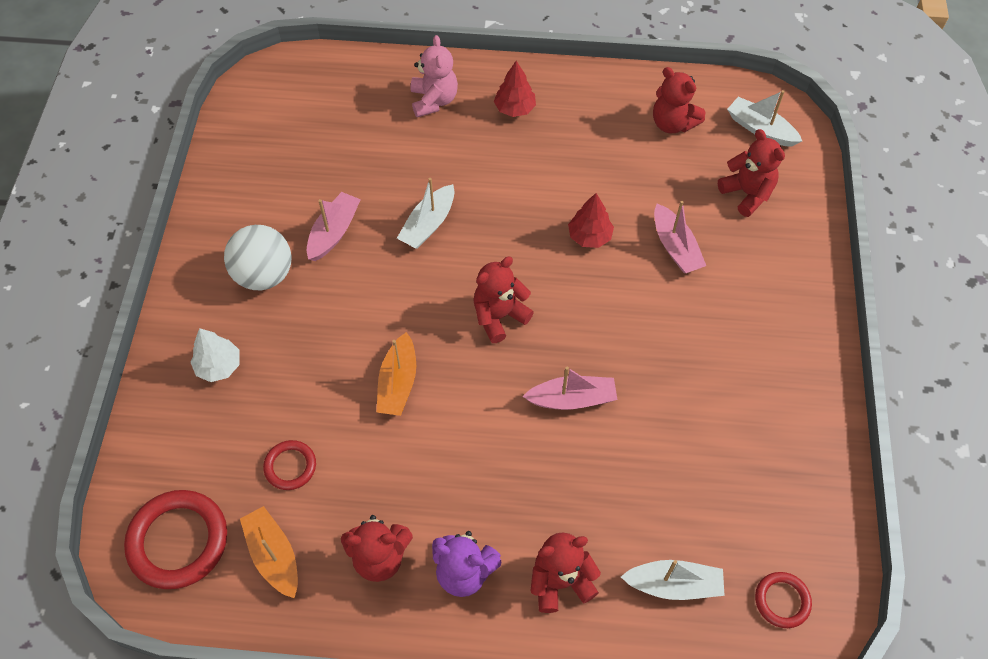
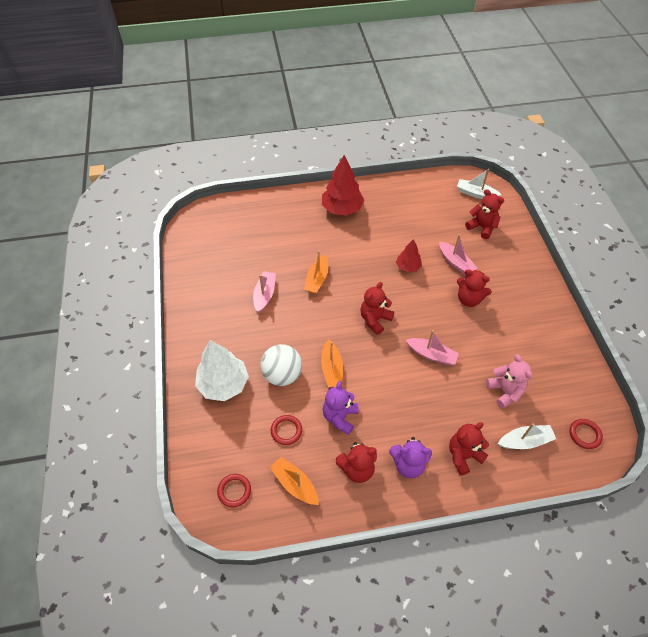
camera: 15 degrees left, 5 degrees down
red ring [124,490,227,589] -> red ring [217,474,251,507], size x0.54
white tree [190,328,240,382] -> white tree [195,340,249,401], size x1.77
white ball [224,225,292,290] -> white ball moved to [261,344,302,386]
white boat [397,178,455,249] -> orange boat [304,250,328,294]
pink teddy bear [411,35,458,118] -> pink teddy bear moved to [486,354,532,408]
red tree [494,61,536,117] -> red tree [322,155,364,216], size x1.77
pink boat [522,367,617,410] -> pink boat turned 45 degrees clockwise [406,330,459,365]
red teddy bear [653,67,705,133] -> red teddy bear moved to [457,269,492,307]
none -> purple teddy bear [323,381,359,435]

